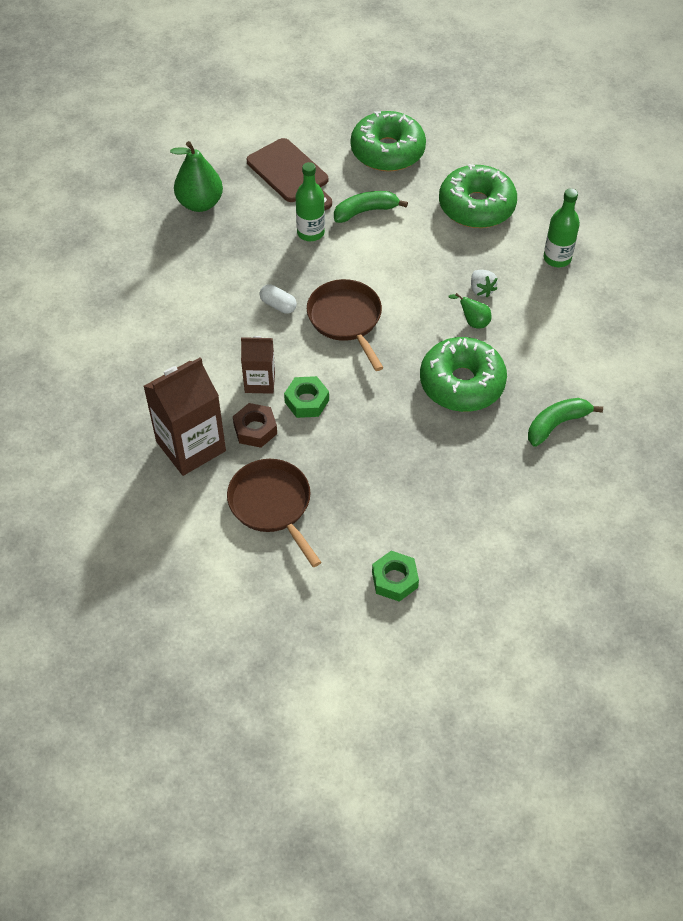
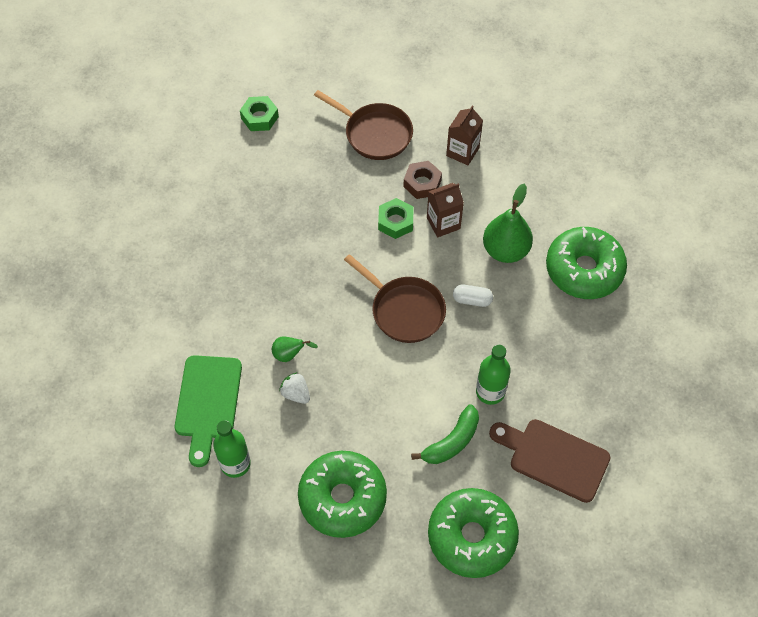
camera: 155 degrees right, 5 degrees up
brown carton [143,357,226,476] -> brown carton [446,105,483,165], size x0.58
green pear [170,141,223,212] -> green pear moved to [483,184,533,263]
green donut [420,337,507,412] -> green donut moved to [546,227,627,299]
green banana [528,398,603,447] -> none
none -> green cutting board [175,355,242,467]

